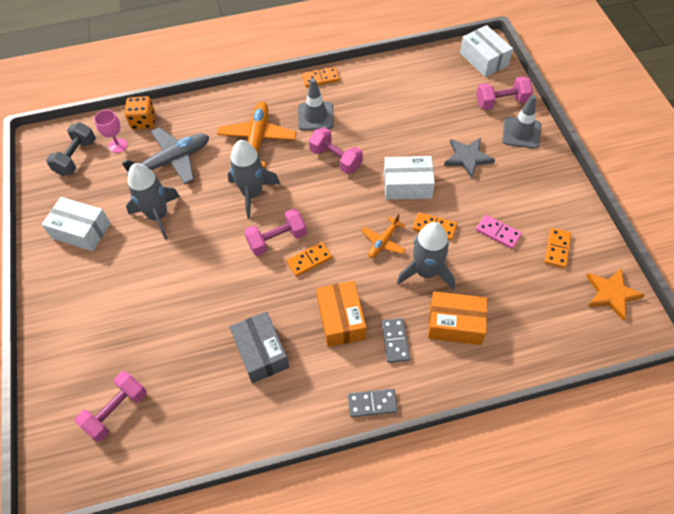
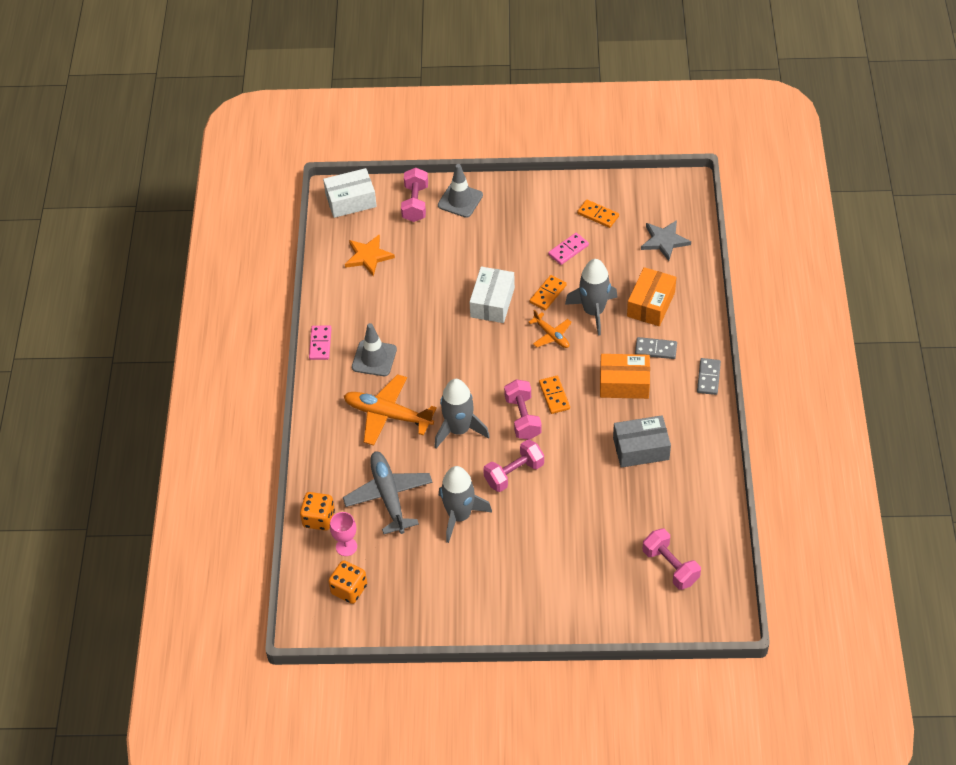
camera: 75 degrees left, 5 degrees down
white box [41,197,111,251] -> none
grey dumbbell [46,122,96,176] -> orange dice [328,560,367,604]
orange domino [302,67,340,88] -> pink domino [309,326,332,360]
pink dumbbell [309,127,363,174] -> pink dumbbell moved to [483,439,544,492]
grey star [444,138,495,179] -> grey star moved to [641,220,691,261]
orange star [586,268,645,321] -> orange star moved to [345,235,395,277]

